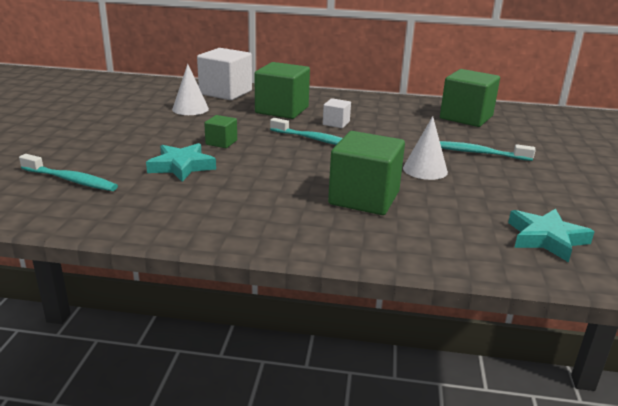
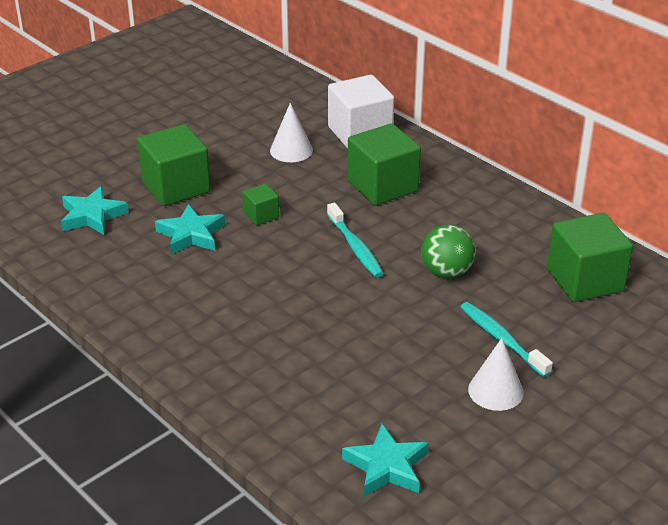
camera: 40 degrees right, 10 degrees up
turquoise toothbrush [19,154,118,191] -> turquoise star [61,186,129,235]
white cube [323,98,351,128] -> none
green cube [328,131,405,215] -> green cube moved to [137,124,211,206]
white cone [403,116,448,180] -> white cone moved to [468,338,524,411]
none -> green ball [421,225,476,279]

